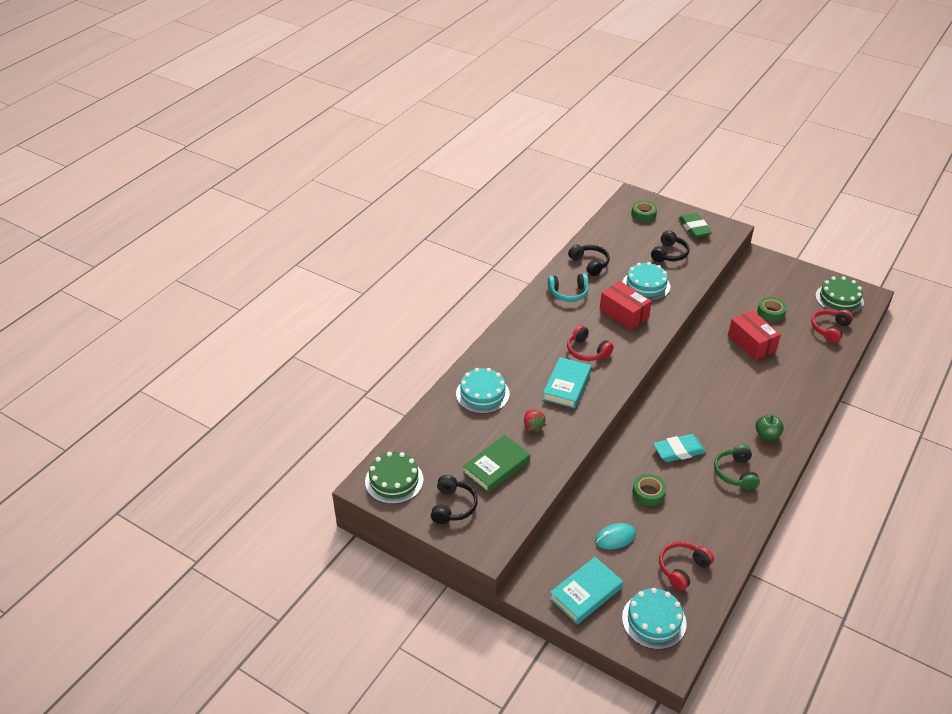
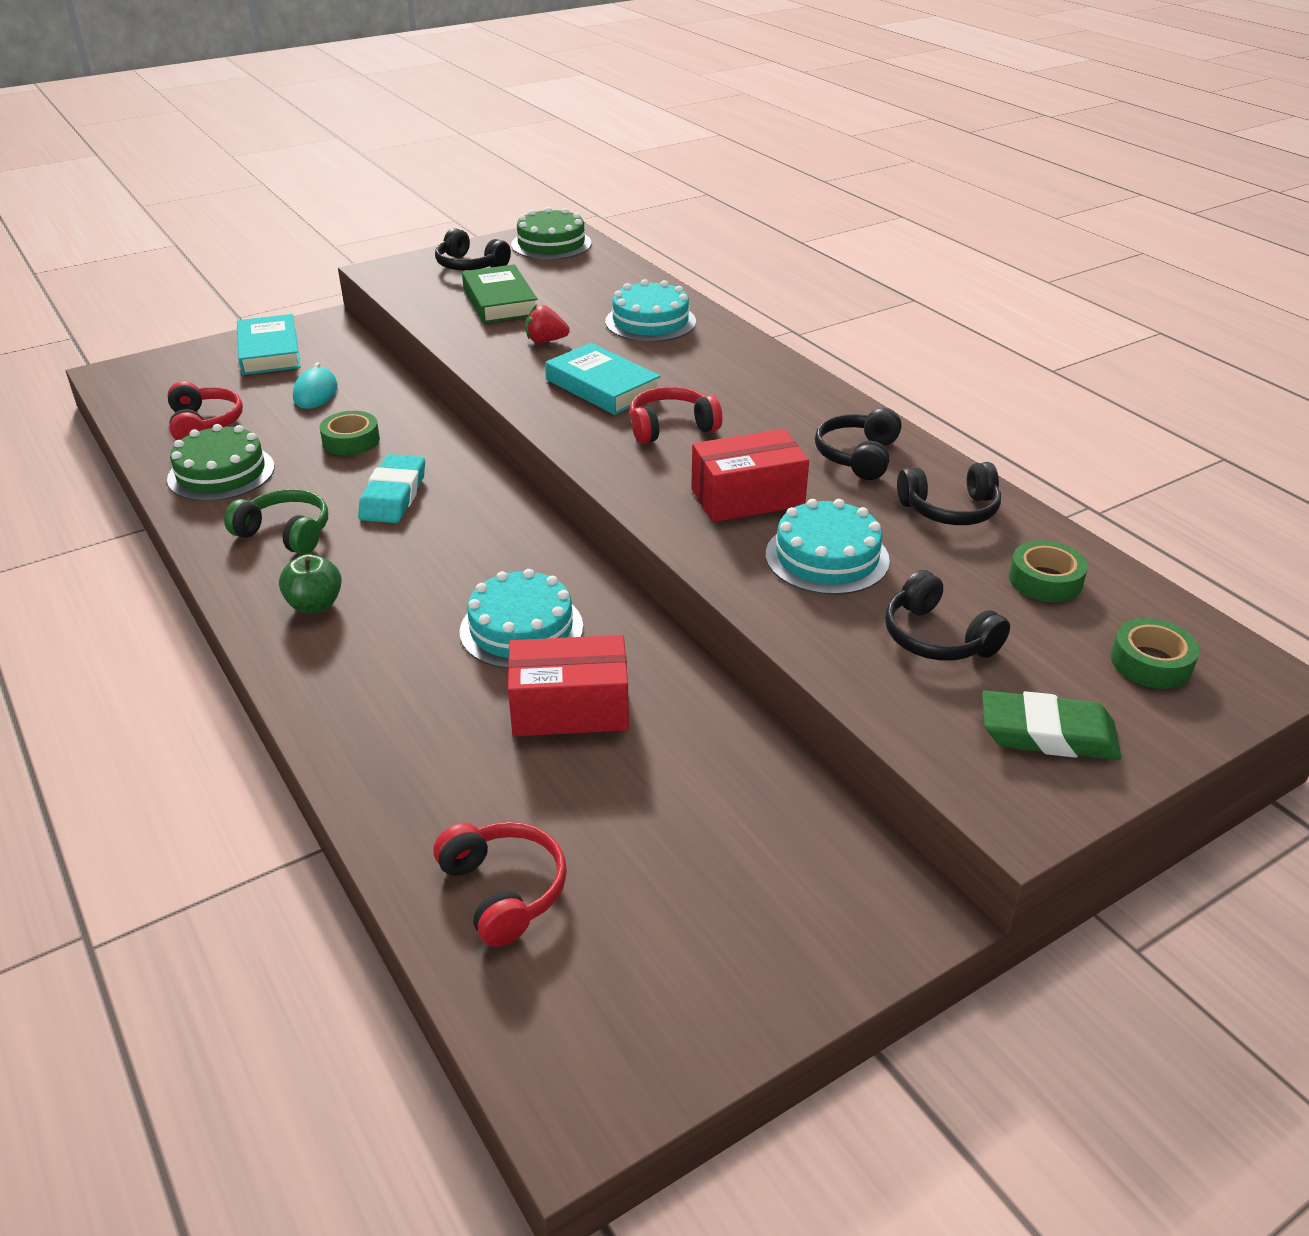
camera: 115 degrees right, 5 degrees down
turquoise headphones [548,273,589,302] -> black headphones [815,408,902,480]
turquoise cake [622,588,687,649] -> turquoise cake moved to [460,569,583,669]
green tape [757,297,787,322] -> green tape moved to [1009,540,1088,602]
green cake [815,276,864,314] -> green cake moved to [167,424,275,501]

